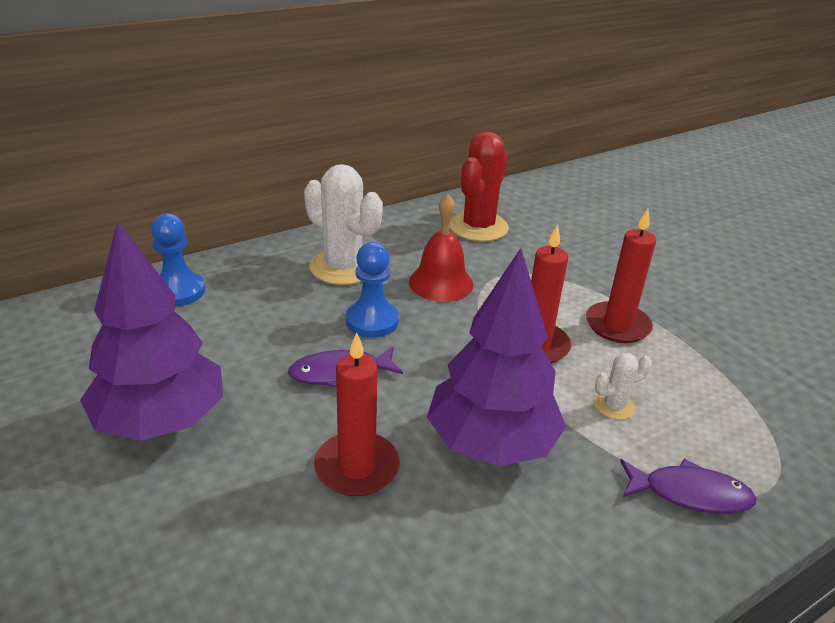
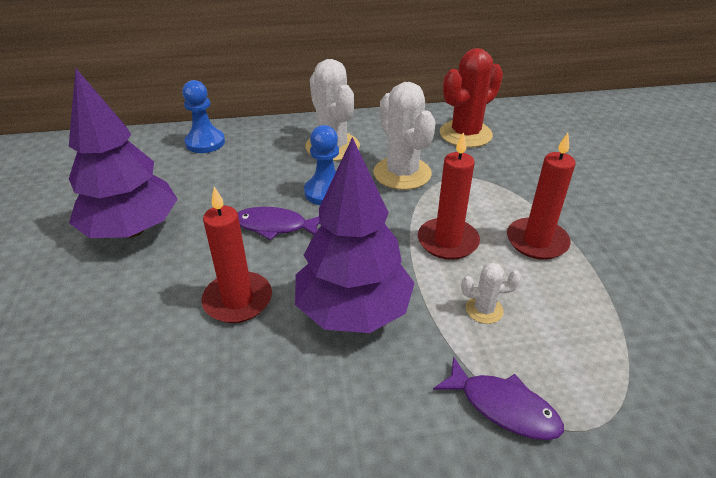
camera: 25 degrees right, 5 degrees up
red bell [409,194,473,302] -> white cactus [373,82,436,190]

